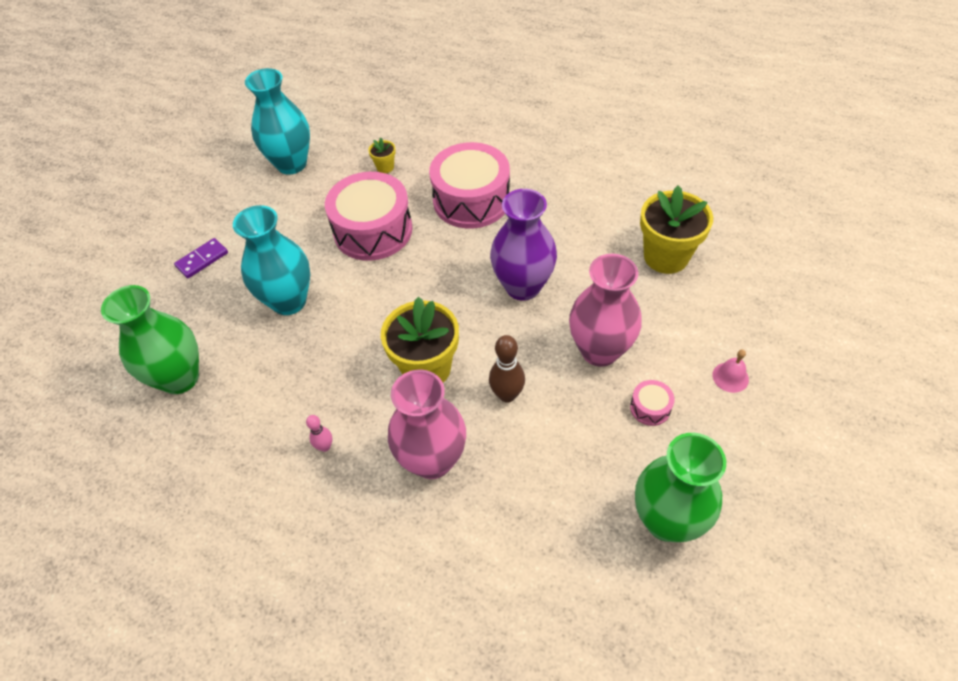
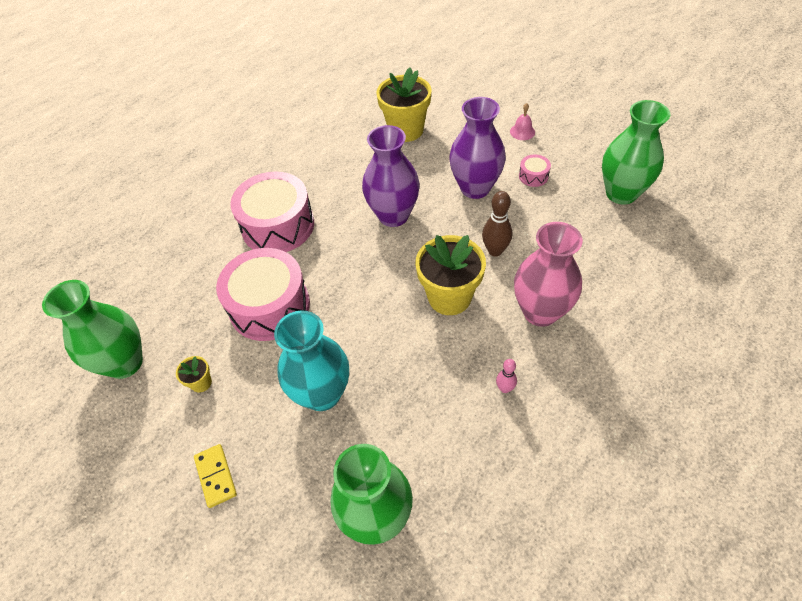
camera: 70 degrees left, 0 degrees up
purple domino [174,238,228,278] -> yellow domino [194,444,237,508]
turquoise vase [245,68,310,175] -> green vase [42,280,143,379]
yellow flower pot [368,138,396,173] -> yellow flower pot moved to [176,356,212,393]
pink vase [569,254,642,367] -> purple vase [449,97,506,199]

